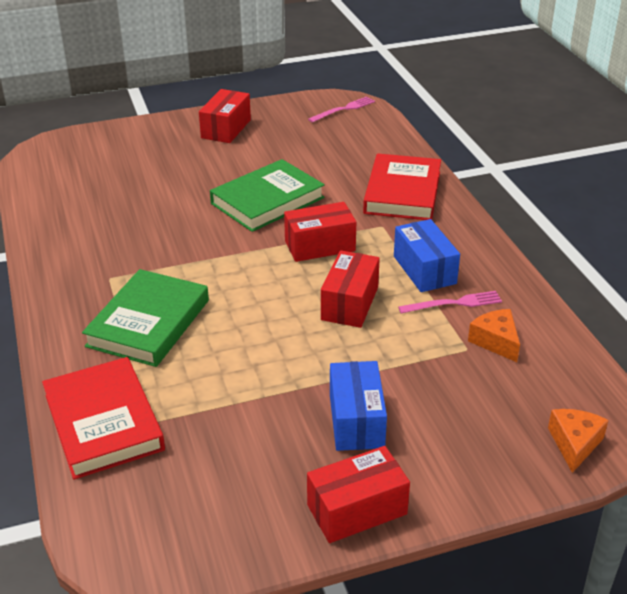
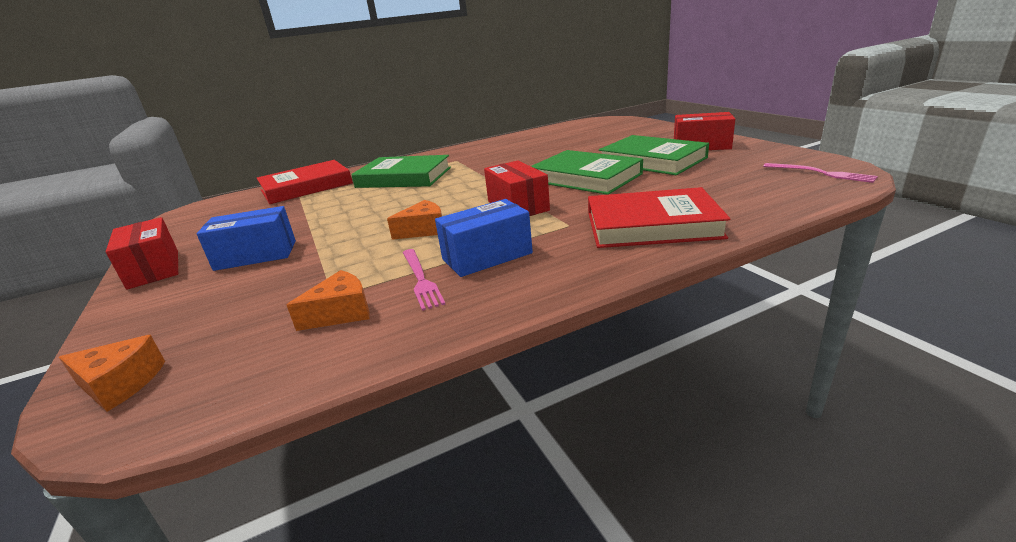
camera: 85 degrees right, 10 degrees down
red box [321,250,380,328] -> orange cheese [387,200,442,240]
none -> green book [599,135,709,175]

